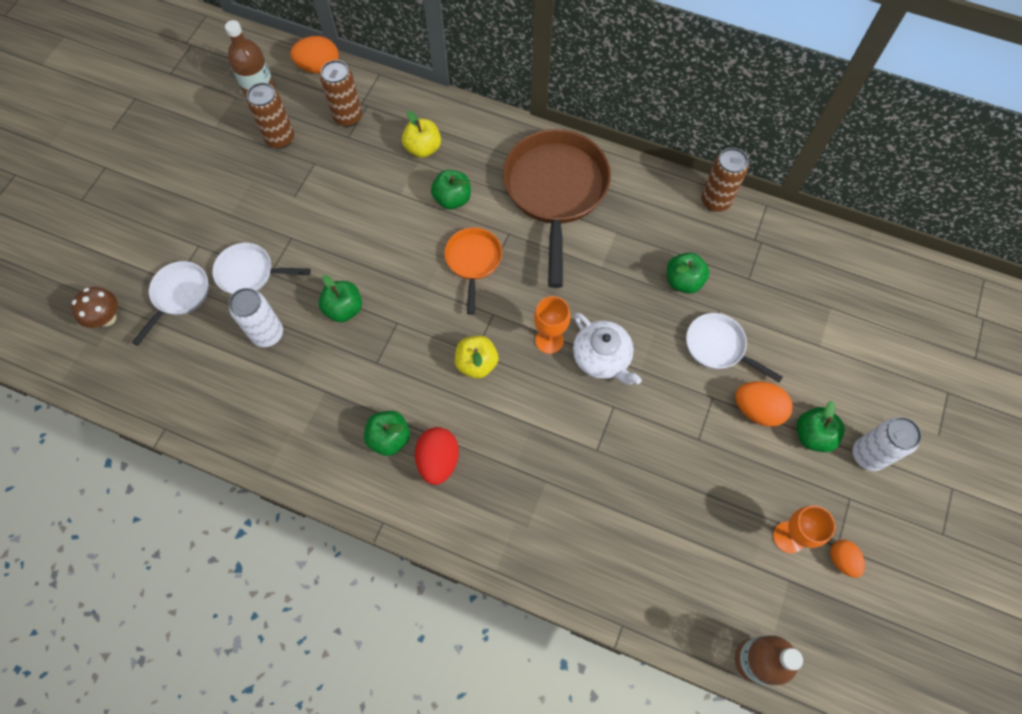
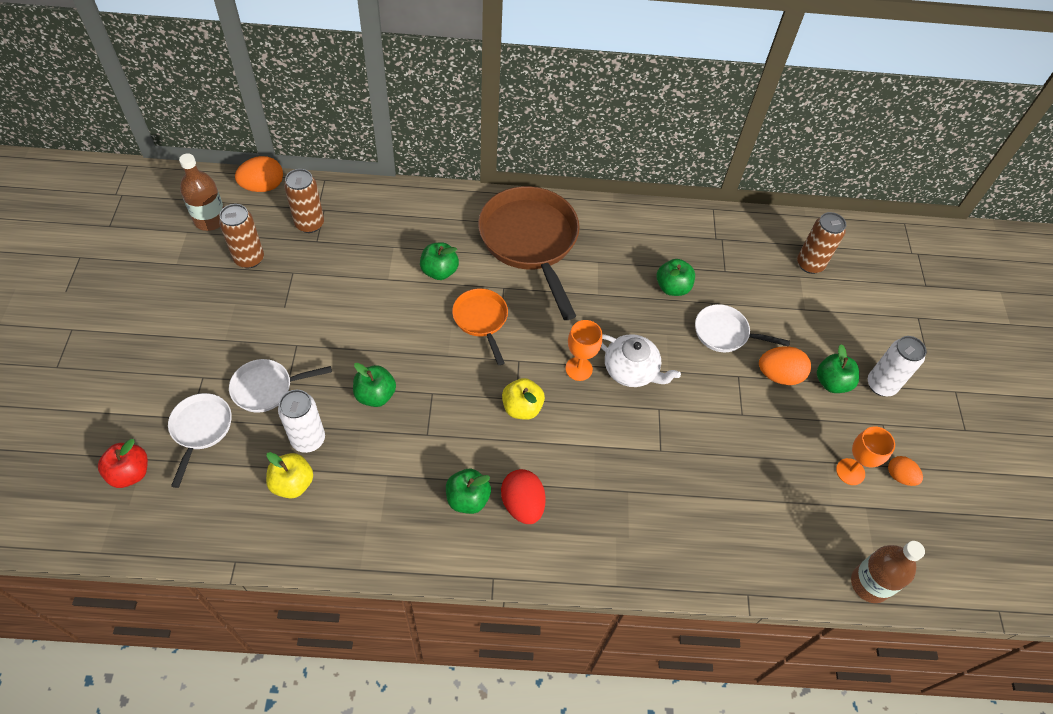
camera: 25 degrees left, 10 degrees down
brown mushroom [71,287,118,328] -> red apple [98,439,148,488]
yellow apple [402,111,441,158] -> yellow apple moved to [266,452,313,499]
brown can [701,148,748,212] -> brown can moved to [797,212,846,274]

